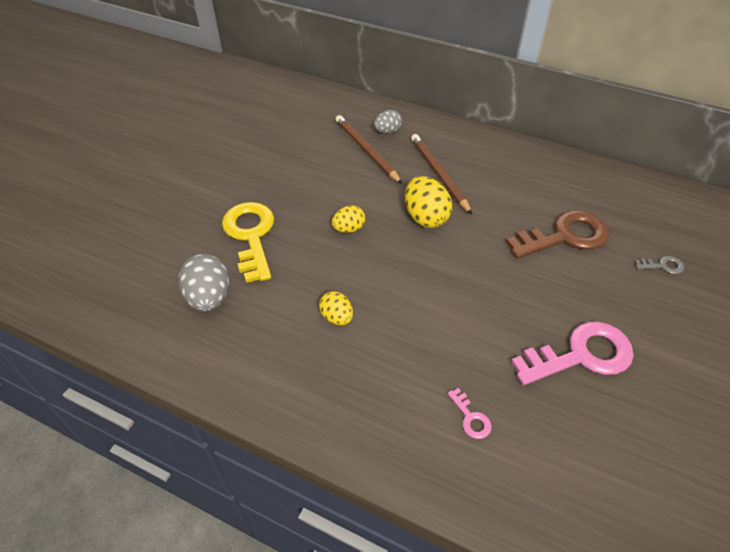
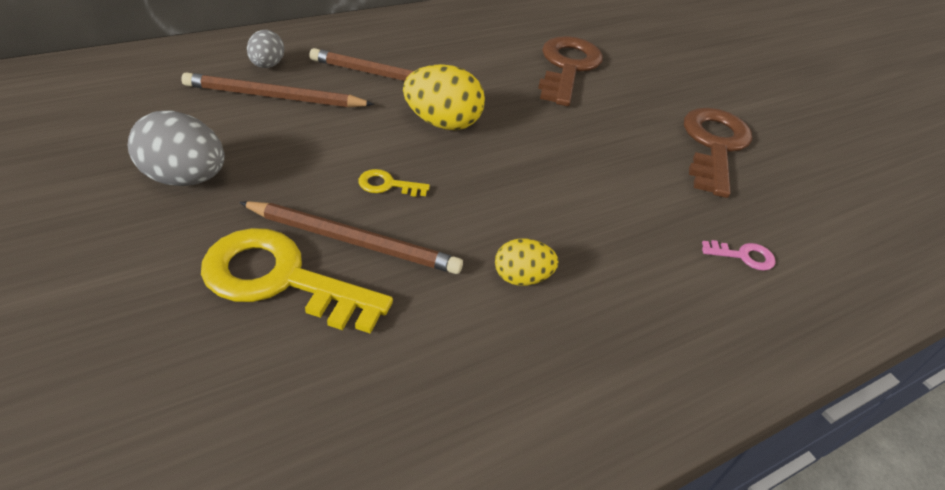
camera: 60 degrees left, 5 degrees down
grey egg [179,253,230,312] -> grey egg moved to [128,110,225,186]
yellow egg [332,205,365,233] -> yellow key [358,169,430,197]
pink key [511,322,634,385] -> brown key [684,108,752,198]
grey key [635,256,684,274] -> none
none -> brown pencil [239,201,463,274]

